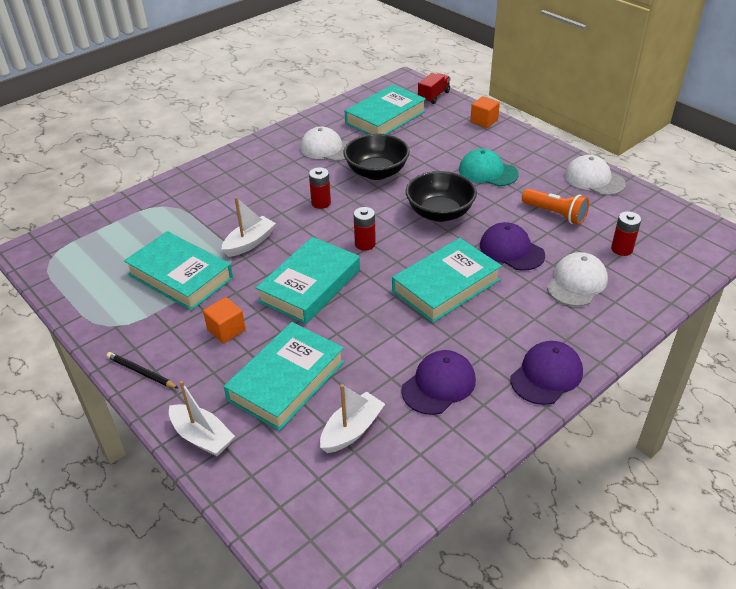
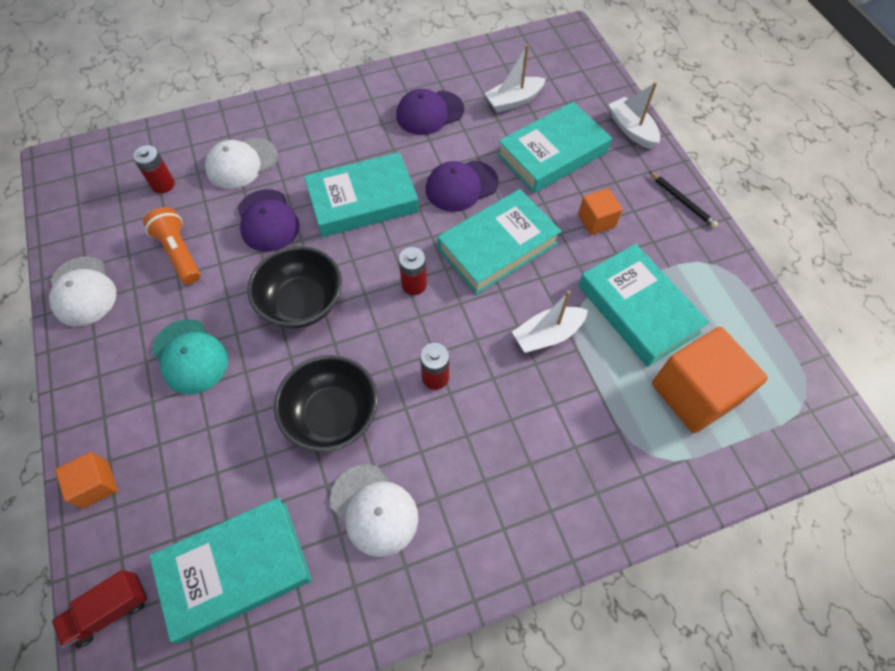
camera: 160 degrees left, 20 degrees up
purple cap [510,341,583,405] -> purple cap moved to [426,160,498,212]
none -> orange cube [652,327,768,433]

